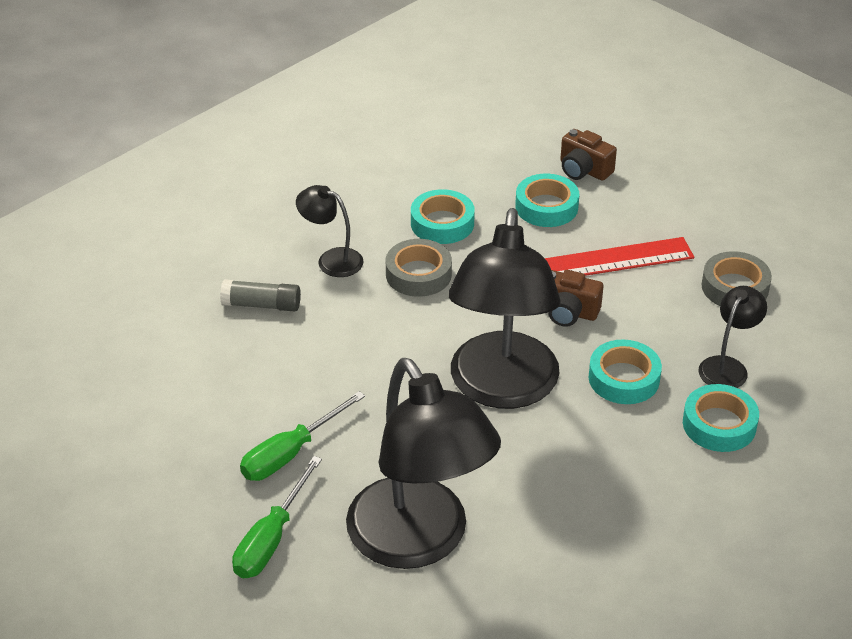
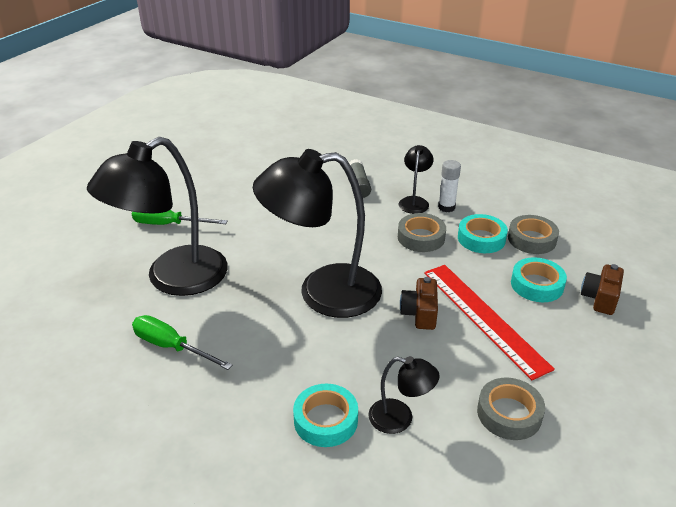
camera: 75 degrees right, 5 degrees down
green screwdriver [240,391,365,481] -> green screwdriver moved to [132,315,233,370]
turquoise tape [589,340,662,404] -> none
none -> white glue stick [438,160,461,212]
none -> grey tape [508,215,559,254]

